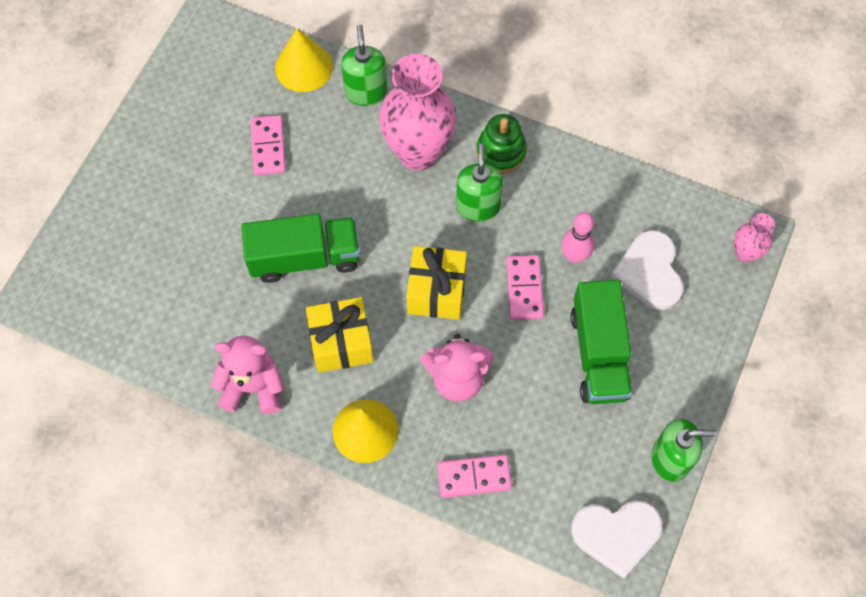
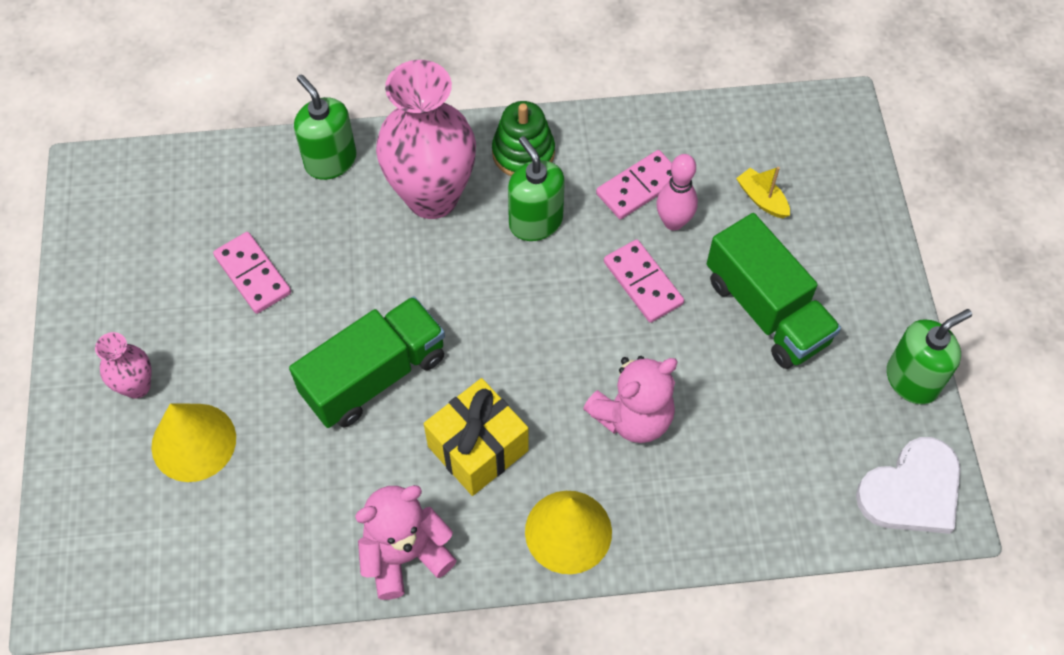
camera: 30 degrees left, 5 degrees down
yellow cone [275,29,333,92] -> yellow cone moved to [151,403,236,482]
yellow gift [406,246,467,320] -> none
pink domino [437,455,512,498] -> pink domino moved to [596,150,672,219]
white heart [611,230,684,310] -> yellow boat [736,167,790,218]
pink vase [734,213,775,263] -> pink vase moved to [95,332,151,399]

